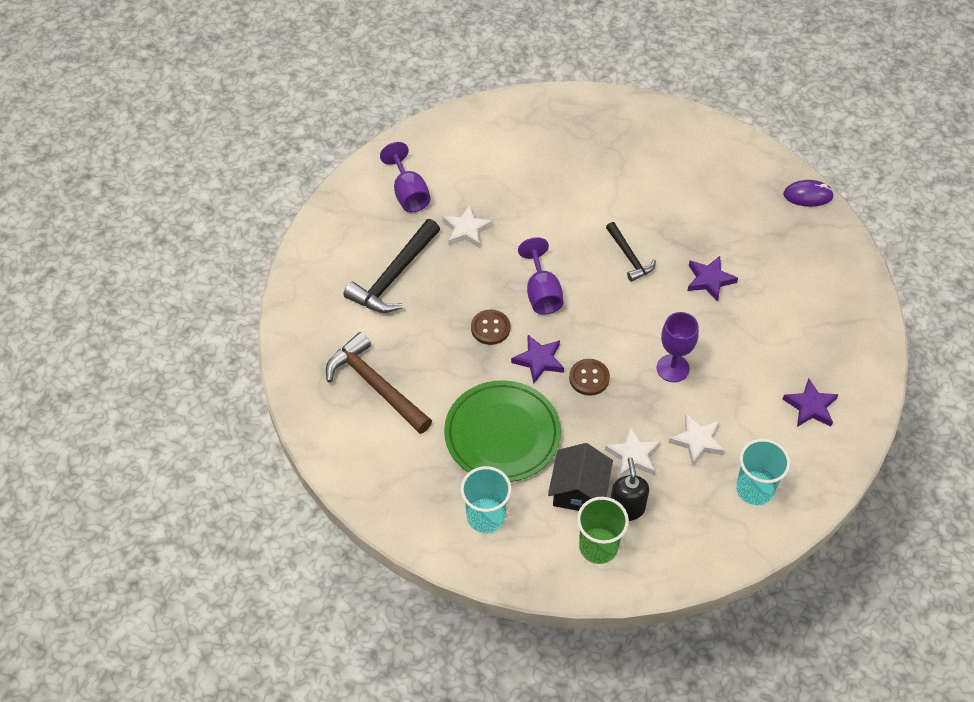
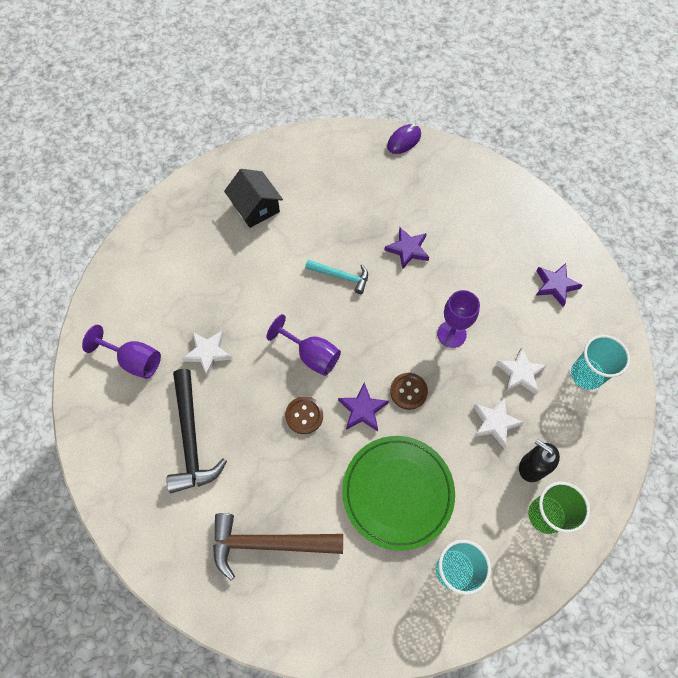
camera: 45 degrees left, 10 degrees up
black house [548,443,613,511] -> black house moved to [224,169,283,228]
black hammer [606,222,656,282] -> turquoise hammer [305,260,368,294]

